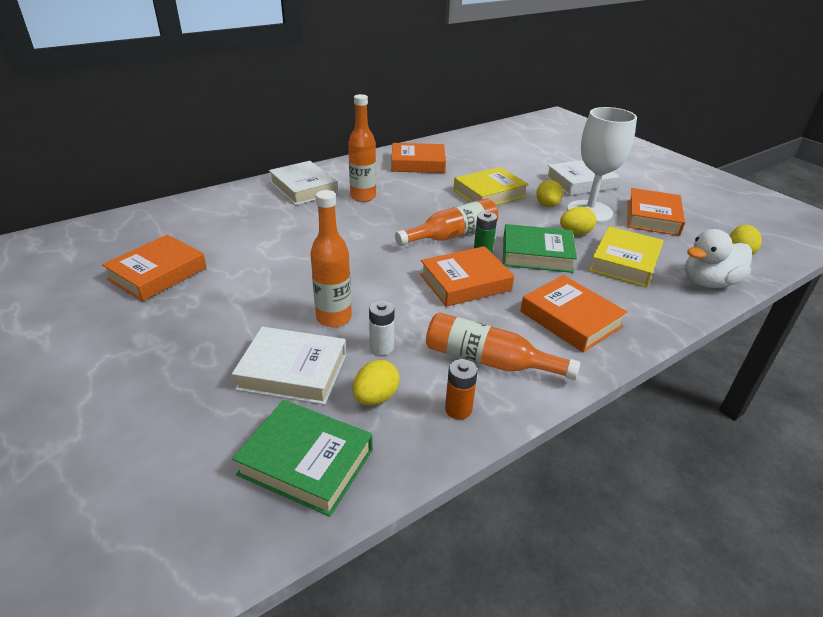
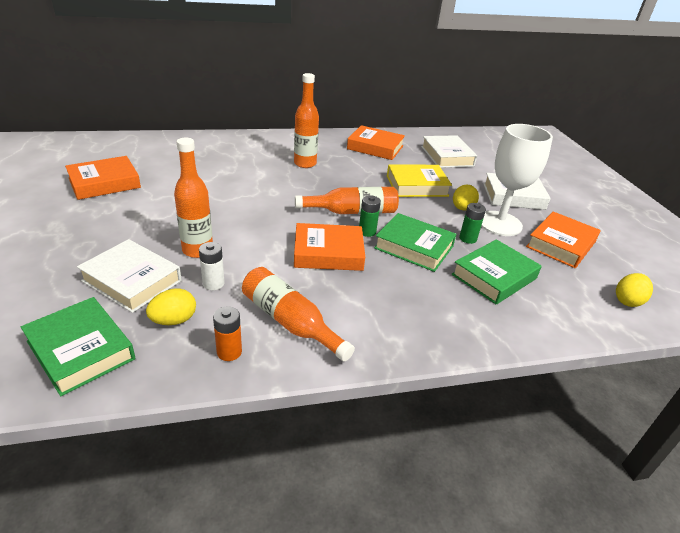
camera: 20 degrees right, 0 degrees up
white book [269,161,338,205] -> white book moved to [421,135,477,168]
orange book [520,275,628,352] -> none
yellow egg [560,207,596,235] -> green battery [459,203,486,244]
yellow book [589,226,663,287] -> green book [451,239,542,305]
white duck [685,229,752,288] -> none

